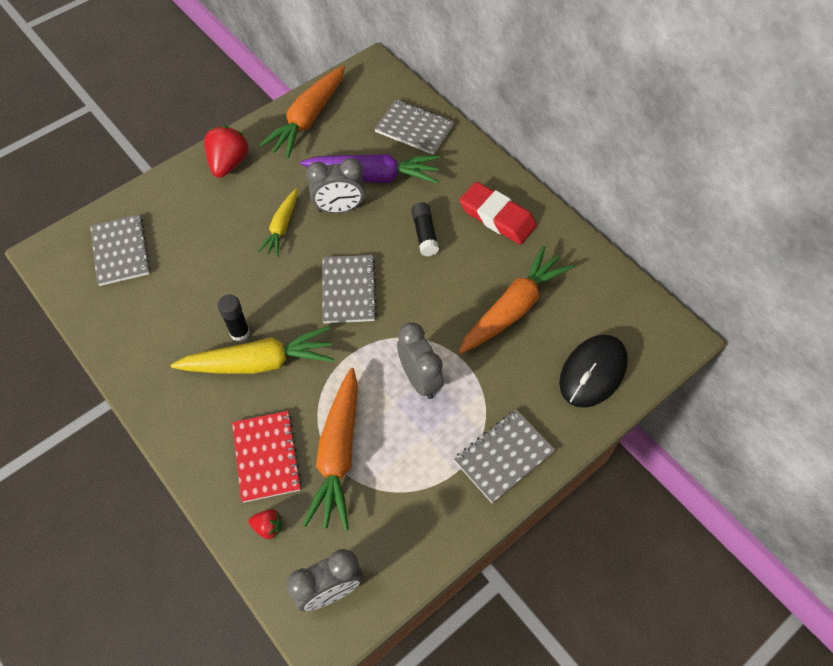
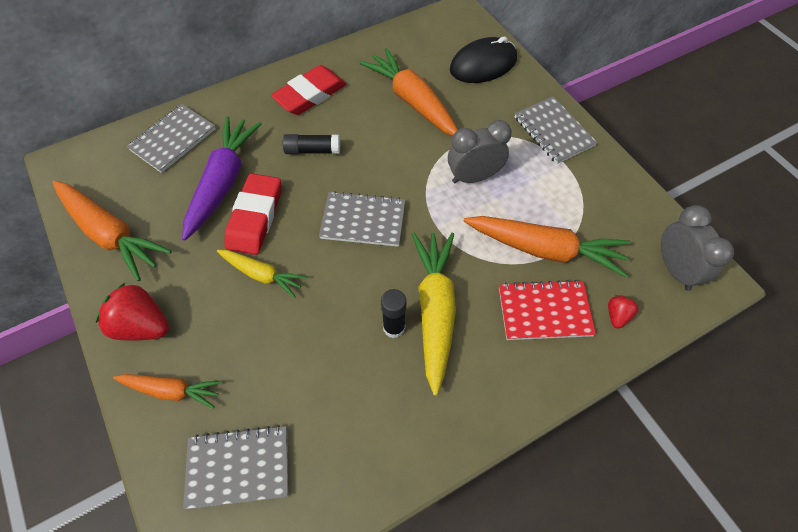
camera: 80 degrees left, 0 degrees up
grey clock [306,158,365,213] -> red eraser [225,173,281,255]
black mouse [559,335,628,408] -> black mouse turned 75 degrees counterclockwise [450,37,517,83]
none -> orange carrot [113,374,222,409]

